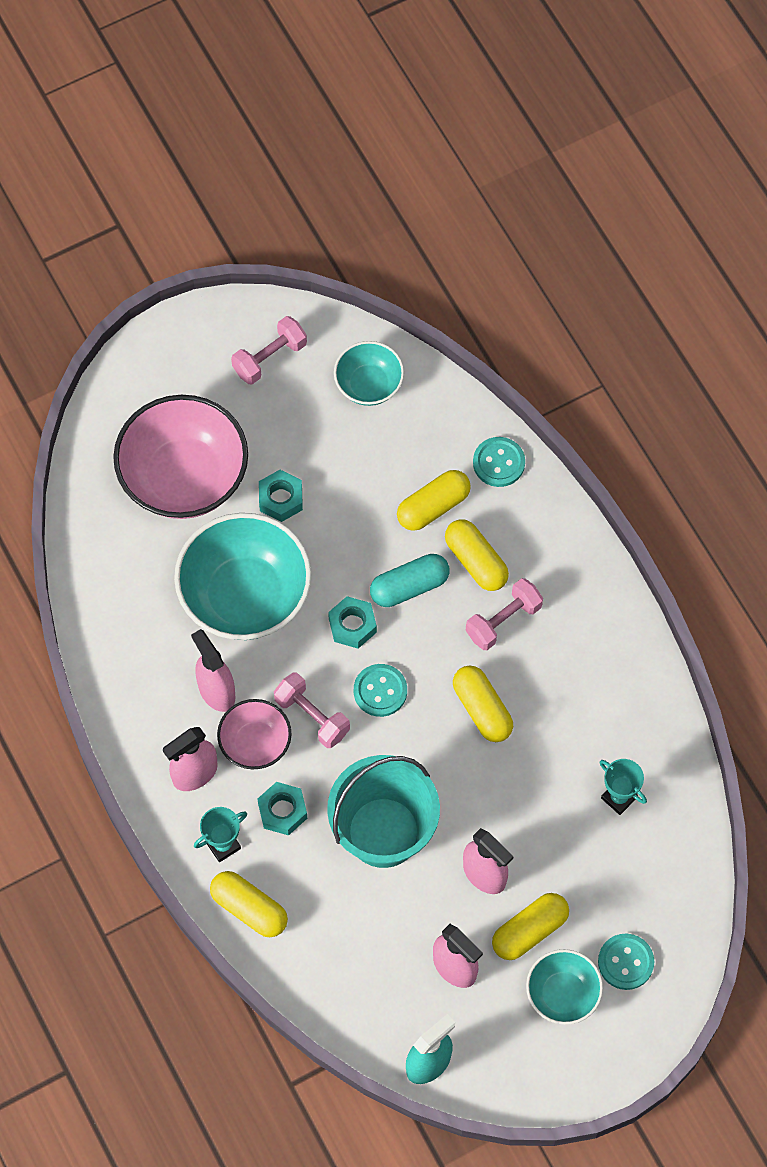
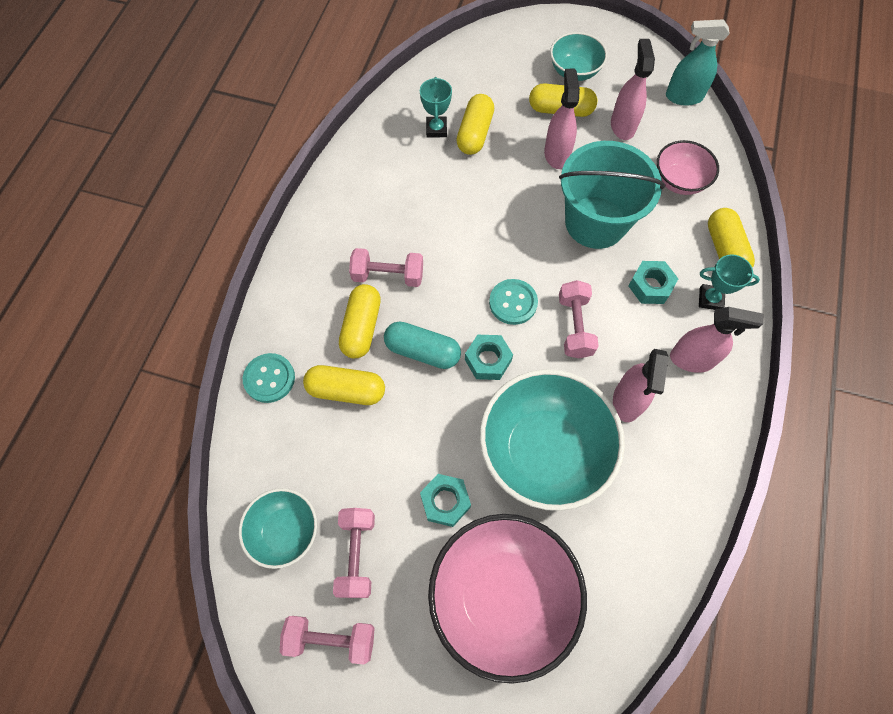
camera: 135 degrees left, 0 degrees up
pink bowl [217,699,291,769] -> pink bowl moved to [657,140,719,195]
yellow capsule [453,666,513,742] -> yellow capsule moved to [456,94,494,155]
turquoise button [598,934,654,990] -> none
none -> pink dumbbell [333,508,375,598]

